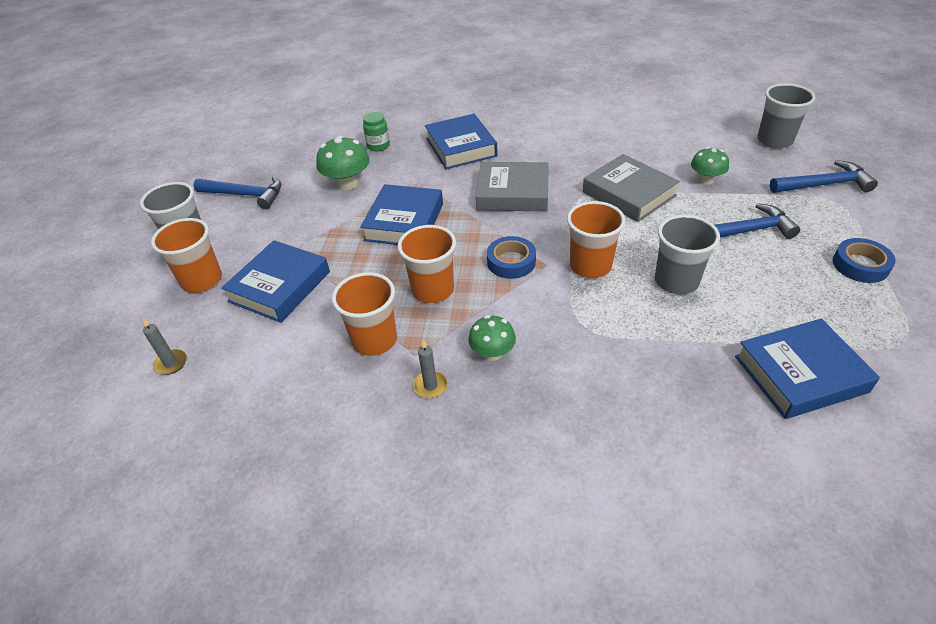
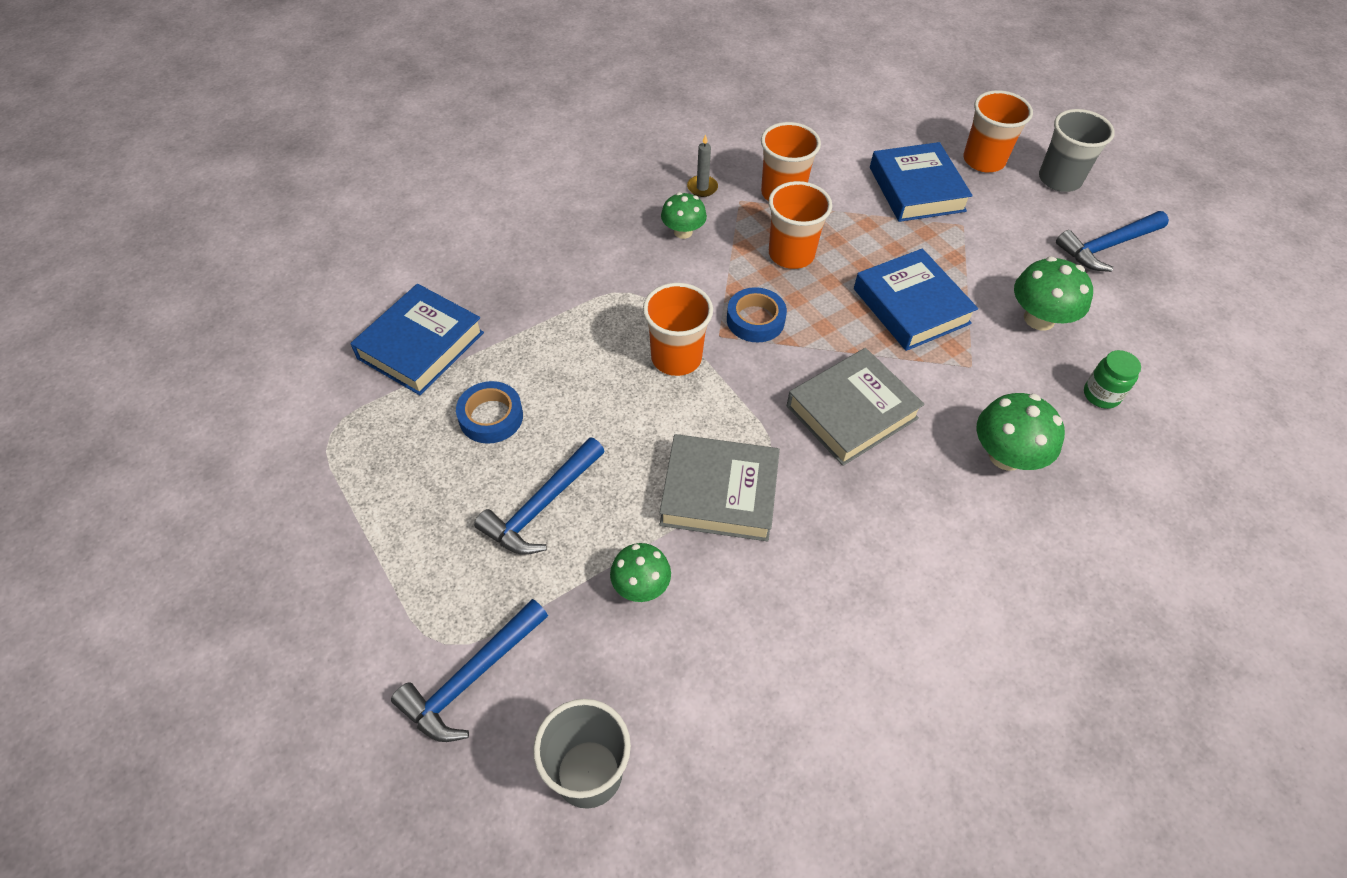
camera: 135 degrees right, 10 degrees up
grey candle [143,318,187,375] -> none
blue book [425,114,497,169] -> green mushroom [977,393,1065,471]
grey cup [655,215,720,294] -> none
blue tape [833,238,896,283] -> blue tape moved to [456,381,523,444]

